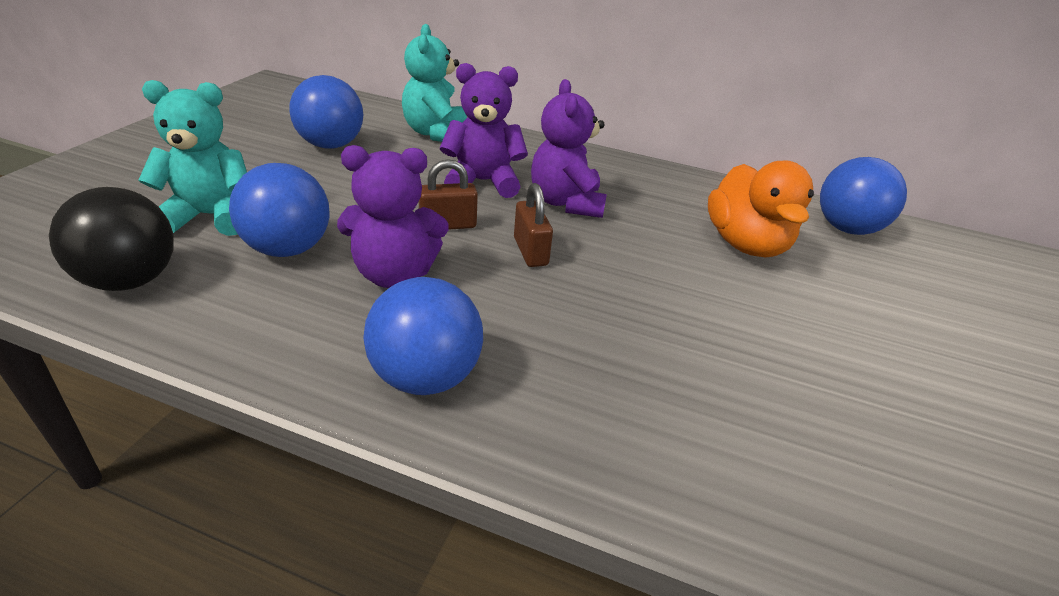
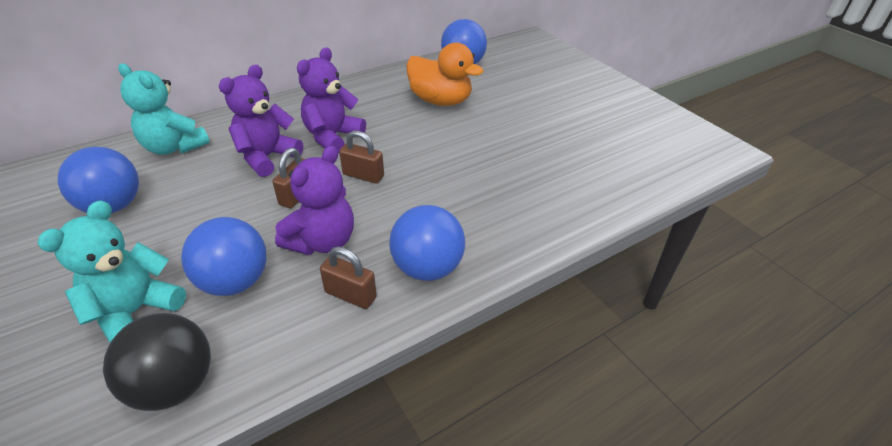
camera: 50 degrees left, 5 degrees up
purple teddy bear [531,79,607,218] -> purple teddy bear turned 90 degrees clockwise [297,47,366,153]
none -> brown padlock [320,246,377,309]

